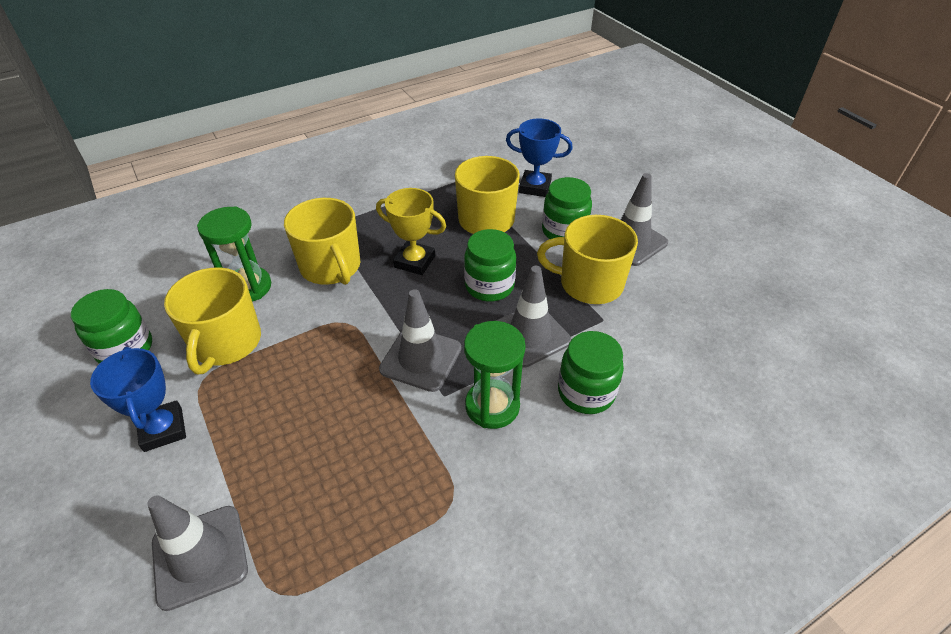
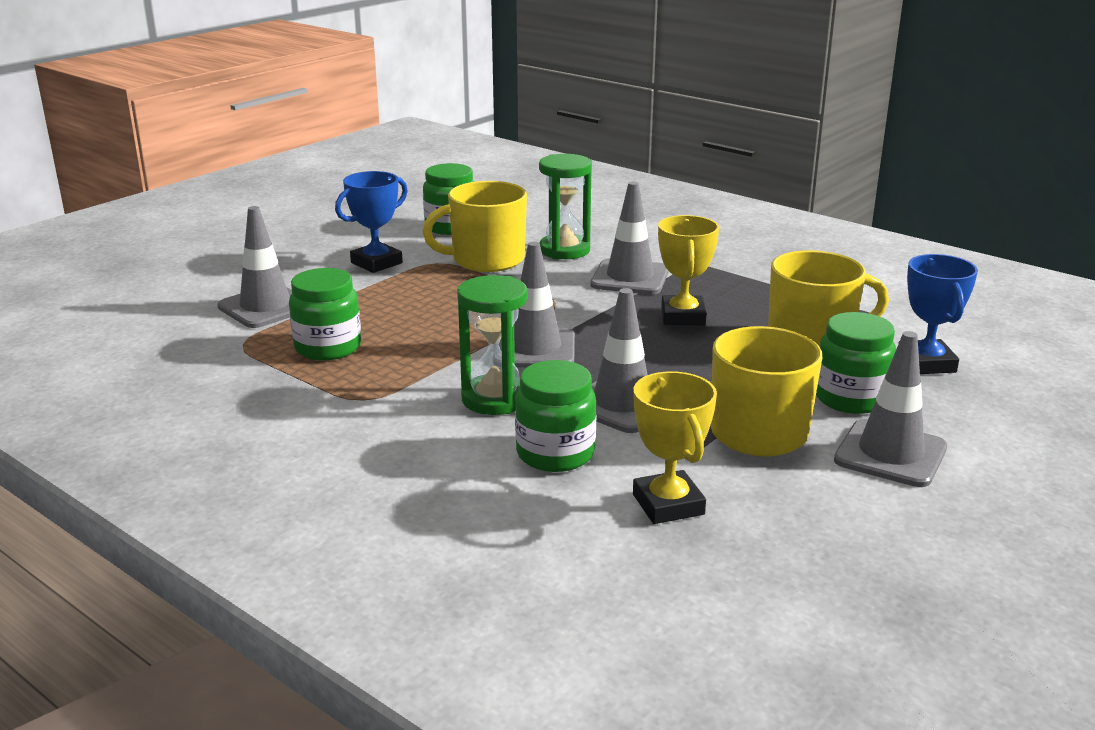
camera: 70 degrees right, 20 degrees down
yellow mug [284,198,361,285] -> grey traffic cone [590,182,669,294]
green jar [464,229,516,302] -> green jar moved to [289,268,361,361]
none -> yellow trophy [633,371,717,524]

